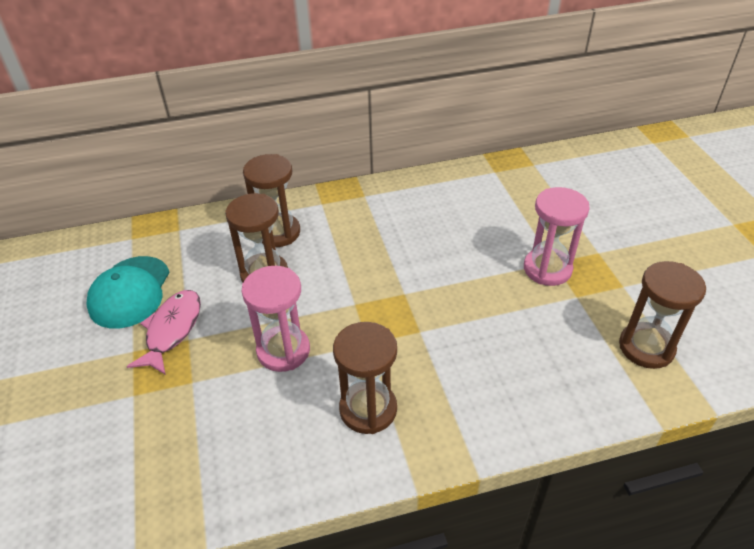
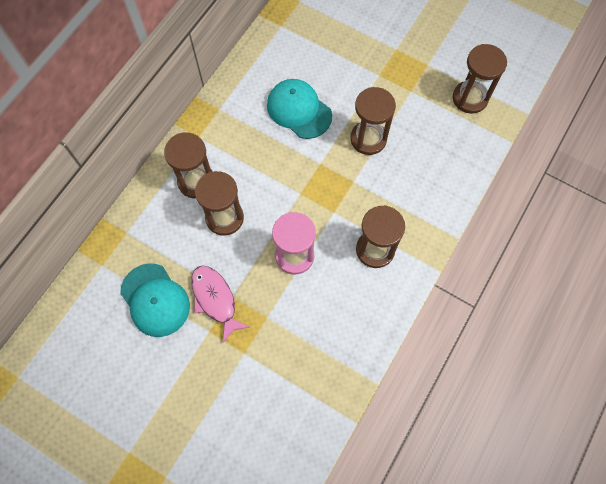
camera: 45 degrees left, 25 degrees up
pink hourglass [524,187,590,286] -> none
none -> turquoise cap [267,79,332,139]
none -> brown hourglass [350,87,396,155]

